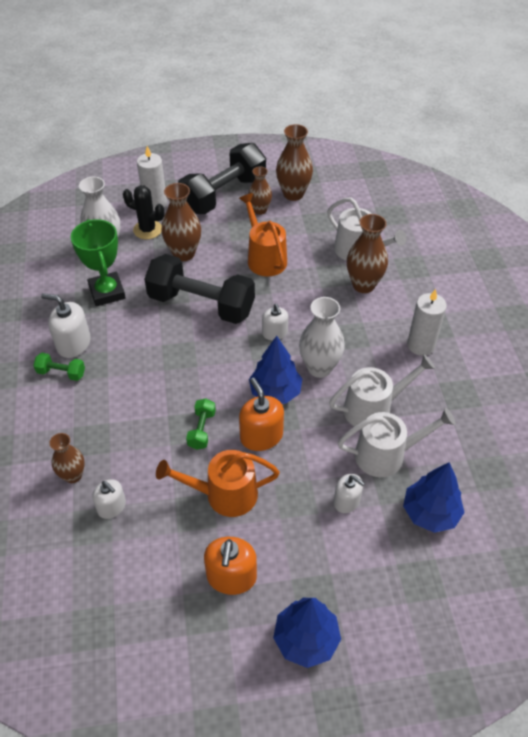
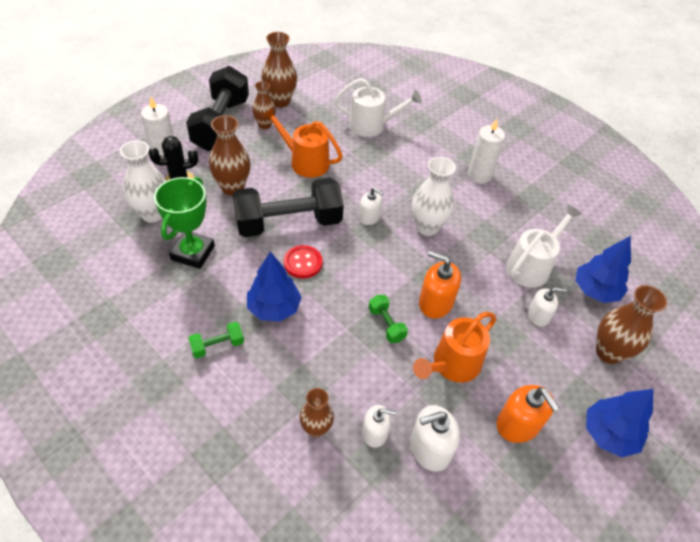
camera: 40 degrees left, 0 degrees up
white soap dispenser [41,293,91,358] -> white soap dispenser moved to [410,405,460,472]
green trophy [71,219,126,306] -> green trophy turned 75 degrees clockwise [154,177,215,269]
blue tree [249,336,302,404] -> blue tree moved to [247,252,302,322]
white watering can [329,354,435,427] -> none
brown vase [347,214,388,293] -> brown vase moved to [596,285,668,364]
none -> red button [284,245,322,278]

